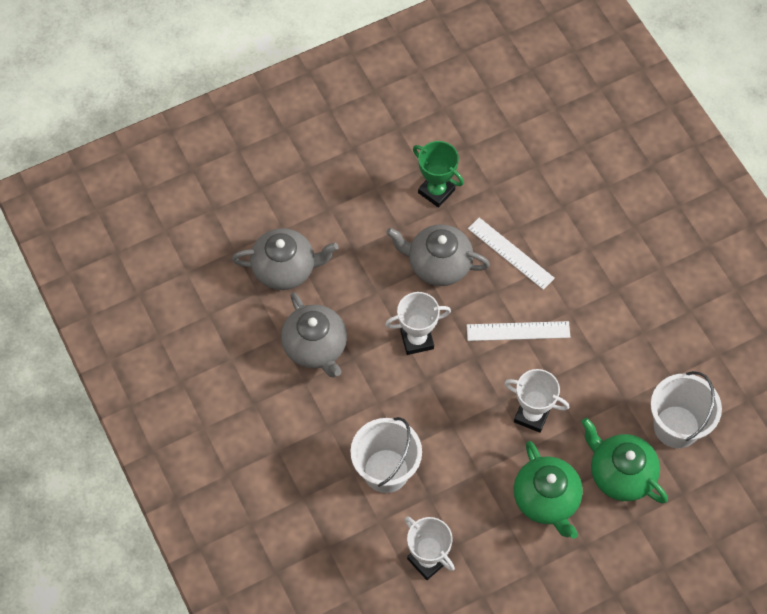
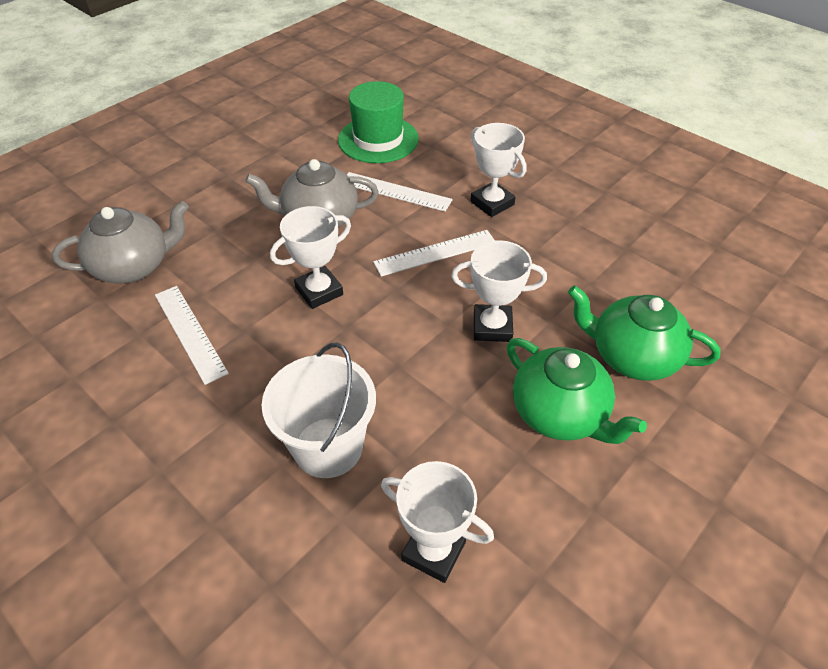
camera: 20 degrees left, 15 degrees down
grey teapot [281,292,347,377] -> white ruler [155,286,229,385]
green trophy [413,141,464,208] -> none
white bucket [651,371,722,448] -> none
none -> green hat [338,81,419,163]
none -> white trophy [470,123,526,217]

